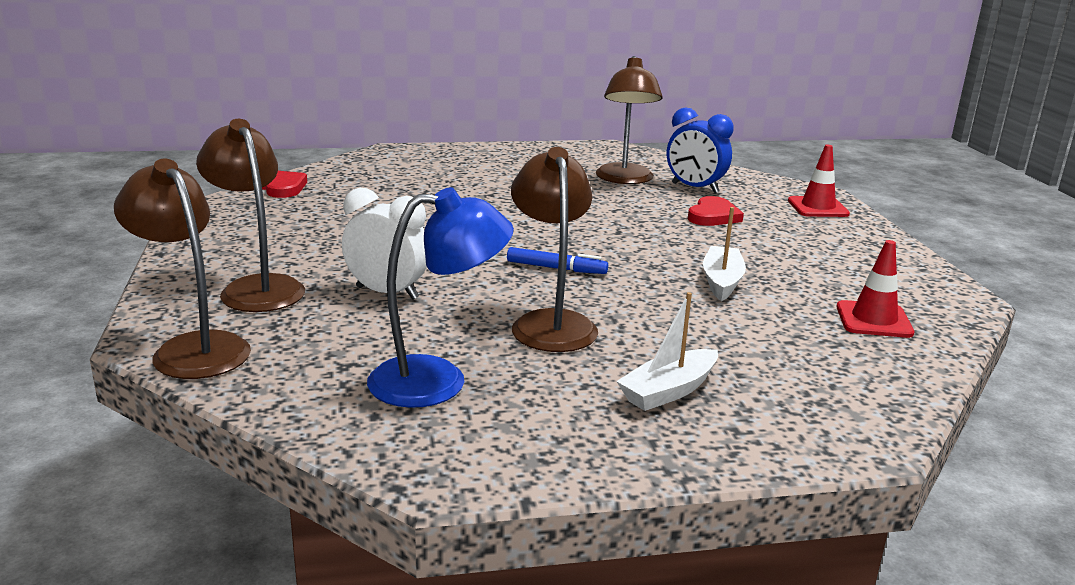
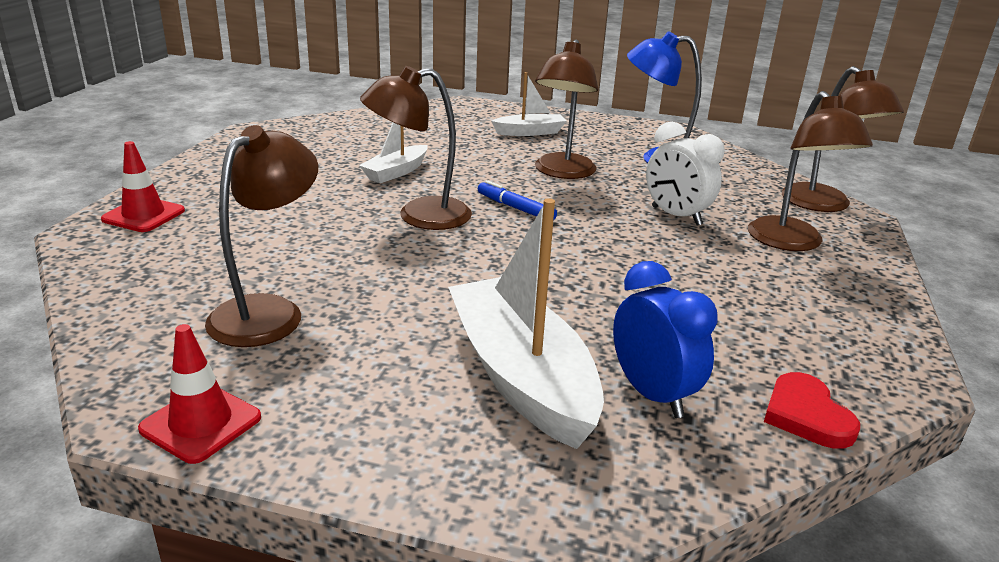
camera: 155 degrees left, 5 degrees up
blue clock [667,107,734,193] -> blue clock moved to [613,261,718,418]
red heart [688,196,744,226] -> none
red traffic cone [836,240,914,338] -> red traffic cone moved to [138,324,261,464]
none -> brown lamp [360,66,472,230]
none -> white boat [448,198,604,449]

